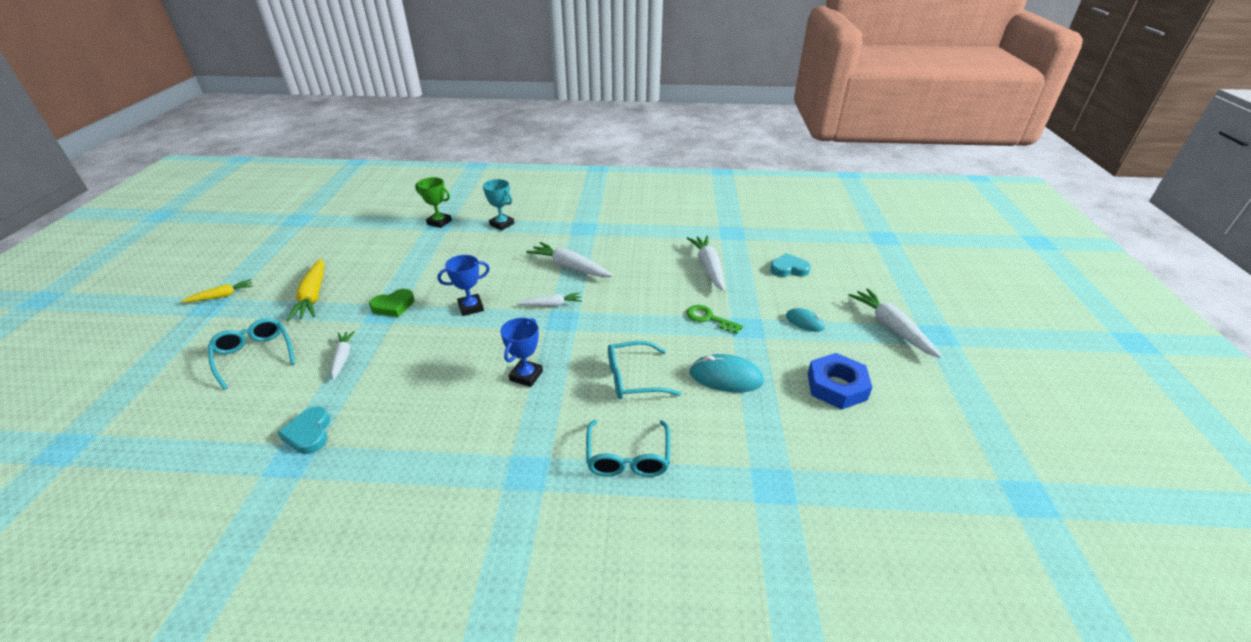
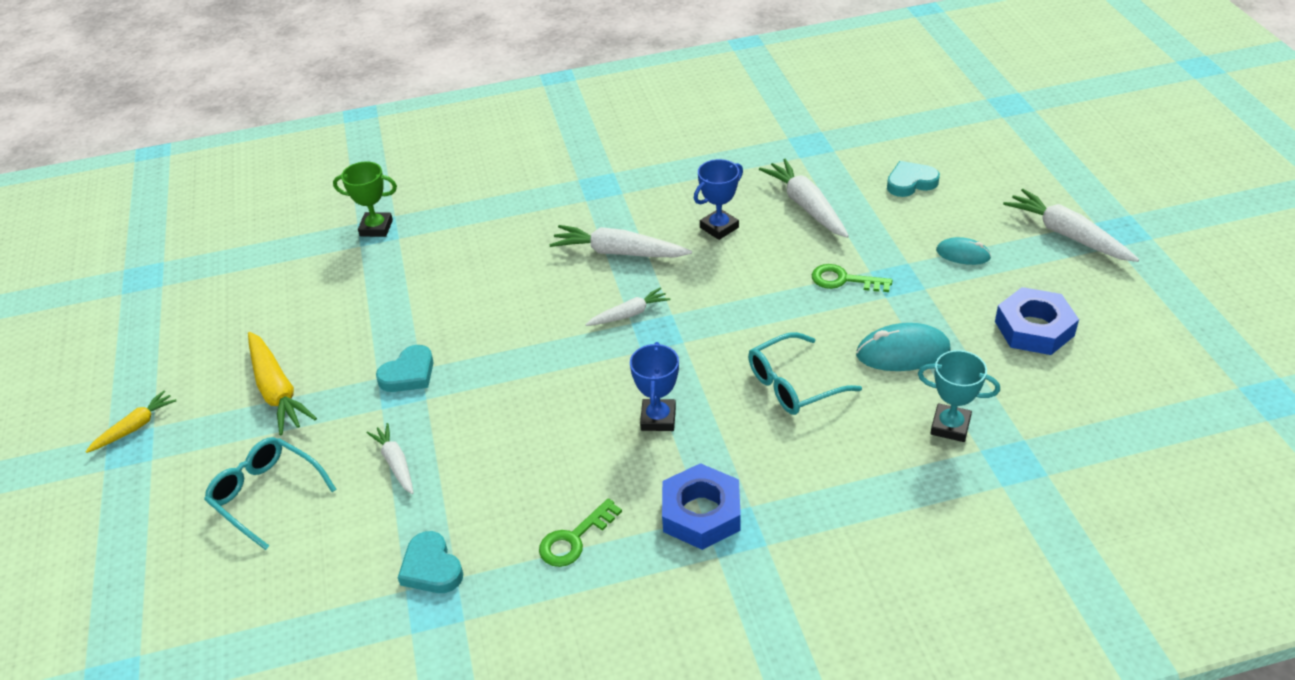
camera: 15 degrees left, 5 degrees up
green heart [369,289,415,317] -> turquoise heart [376,345,434,392]
blue trophy [437,255,490,316] -> blue trophy moved to [694,159,743,240]
turquoise trophy [483,179,514,231] -> turquoise trophy moved to [918,350,1000,442]
turquoise glasses [586,420,670,477] -> none
none -> green key [539,498,622,567]
none -> blue nut [662,463,741,550]

